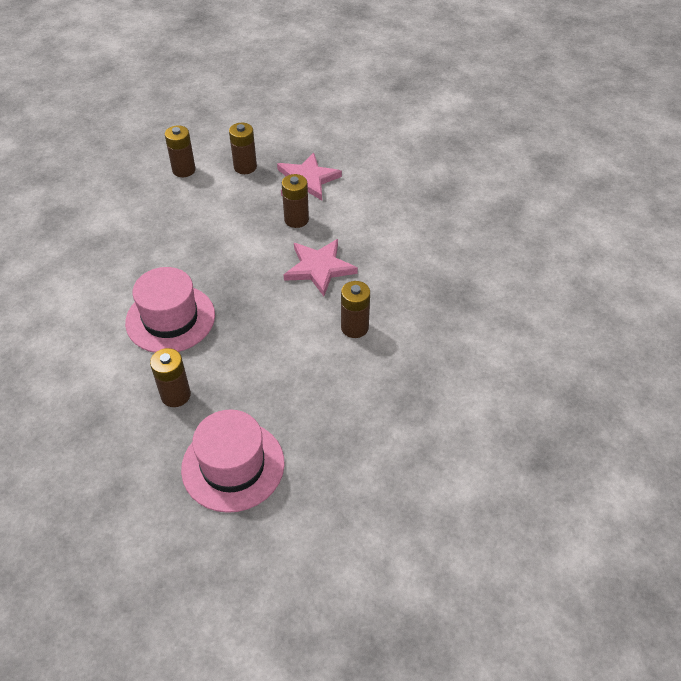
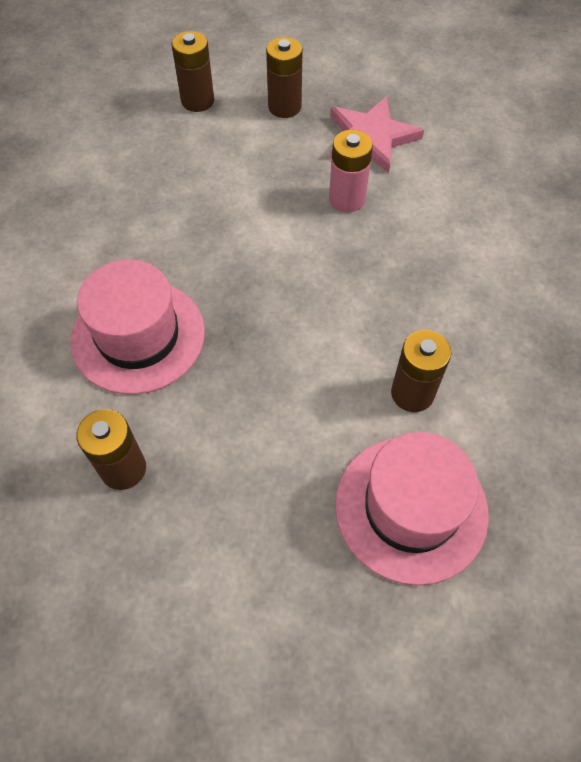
camera: 10 degrees right, 10 degrees up
pink hat [181,410,285,513] -> pink hat moved to [335,432,489,586]
brown battery [282,174,309,228] -> pink battery [329,130,373,212]
pink star [284,239,358,296] -> none

